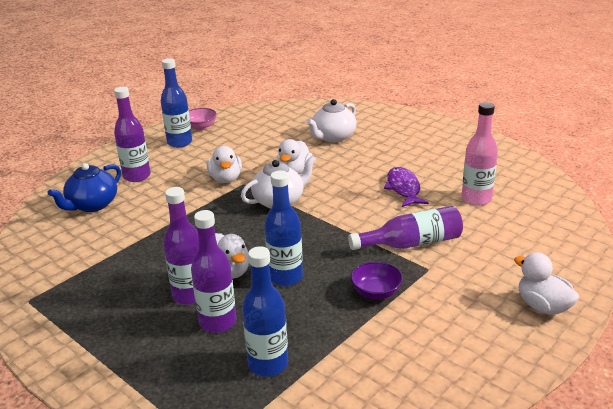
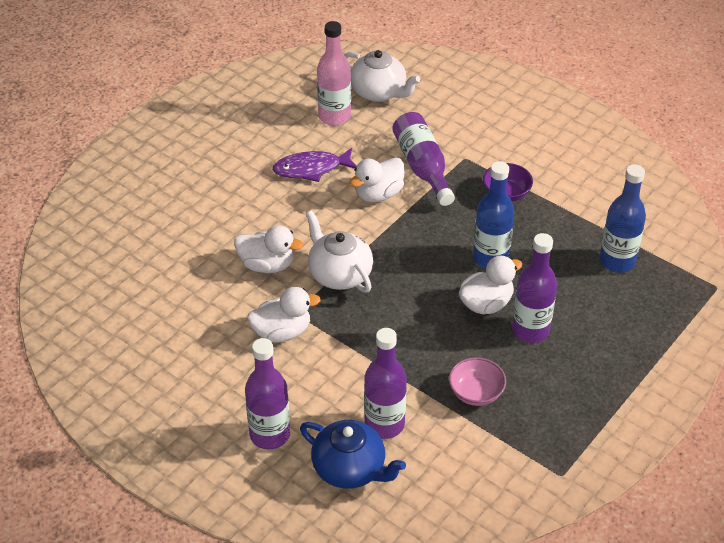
camera: 95 degrees left, 15 degrees up
blue bottle [161,58,192,148] -> none
pink bowl [189,108,217,130] -> pink bowl moved to [449,357,506,406]
purple bottle [191,210,237,333] -> purple bottle moved to [364,328,407,439]
white teapot [307,99,357,142] -> white teapot moved to [344,50,420,102]
white duck [514,252,579,315] -> white duck moved to [350,157,405,202]

